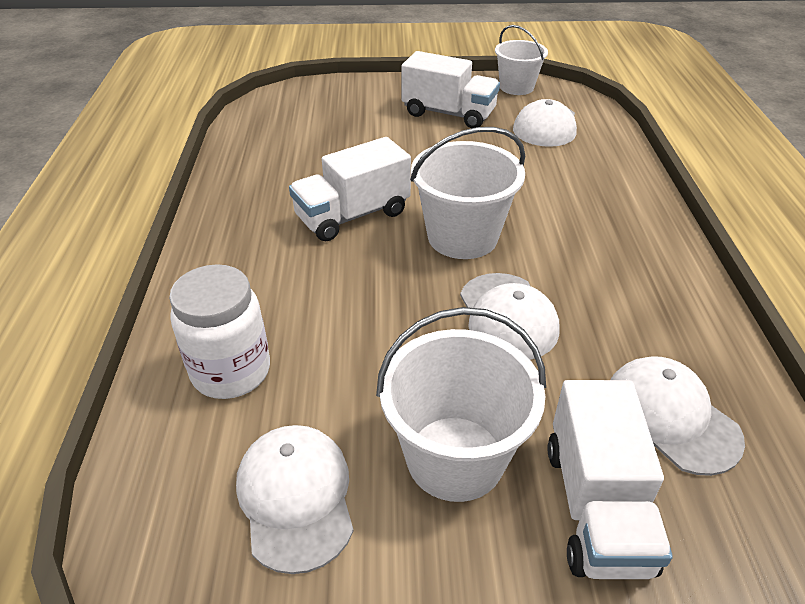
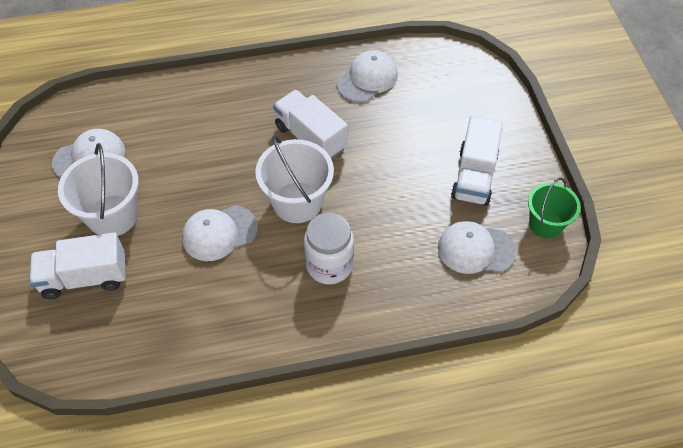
camera: 80 degrees right, 15 degrees up
white jar [169,264,270,399] -> white jar moved to [304,213,354,285]
white bucket [495,25,548,95] -> green bucket [528,178,581,239]
white cap [611,356,745,476] -> white cap moved to [337,50,398,102]

